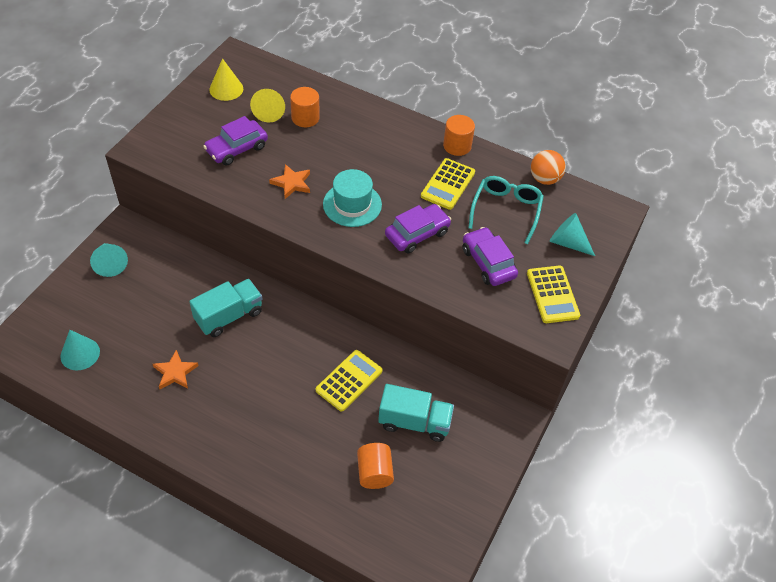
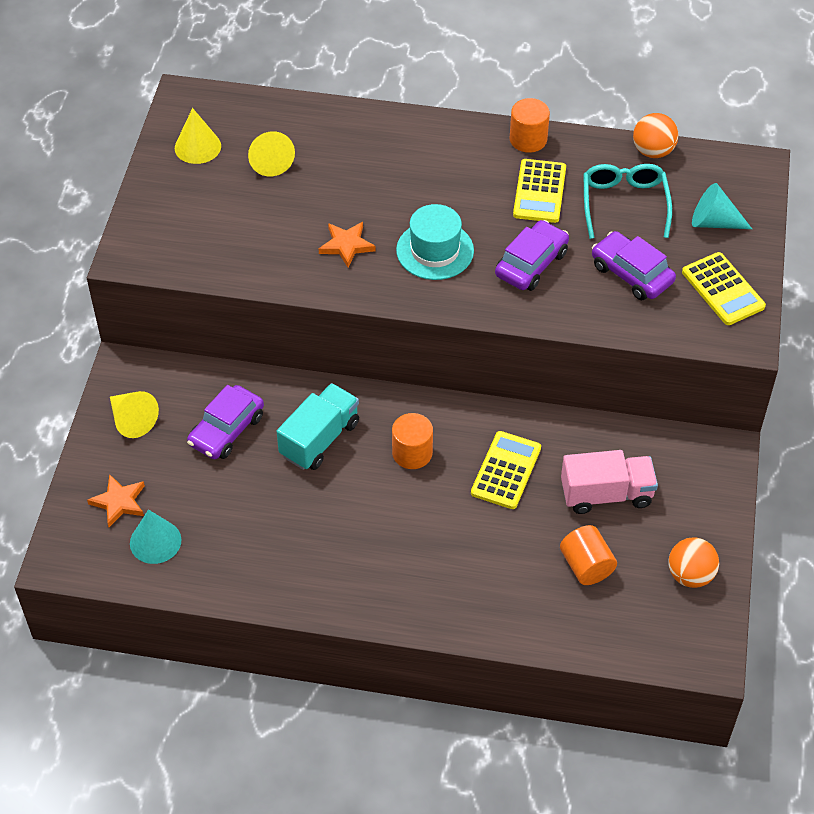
camera: 15 degrees left, 0 degrees up
turquoise cone [90,243,128,277] -> yellow cone [110,391,159,438]
orange star [153,350,198,389] -> orange star moved to [87,474,145,527]
purple car [203,116,268,165] -> purple car moved to [187,385,264,459]
orange cylinder [290,87,320,127] -> orange cylinder moved to [392,413,433,469]
turquoise truck [378,384,454,442] -> pink truck [561,450,658,514]
none -> orange ball [668,537,719,588]

